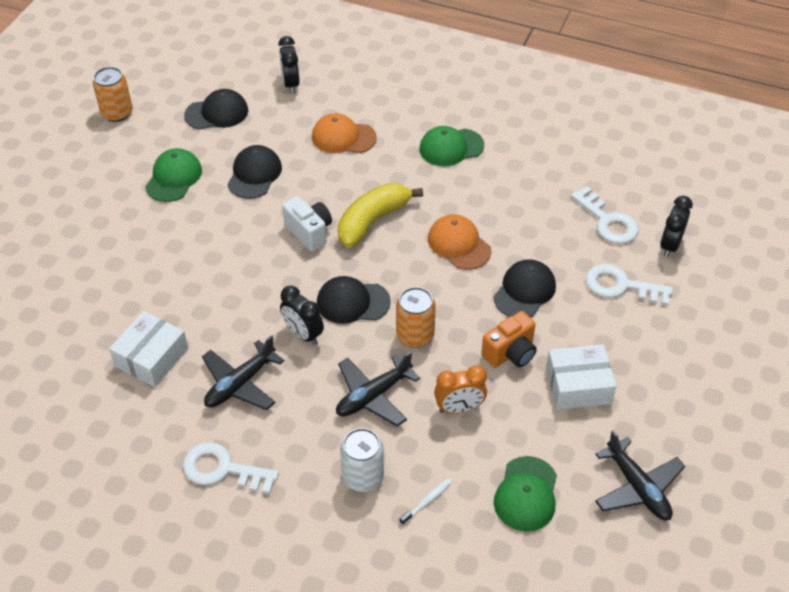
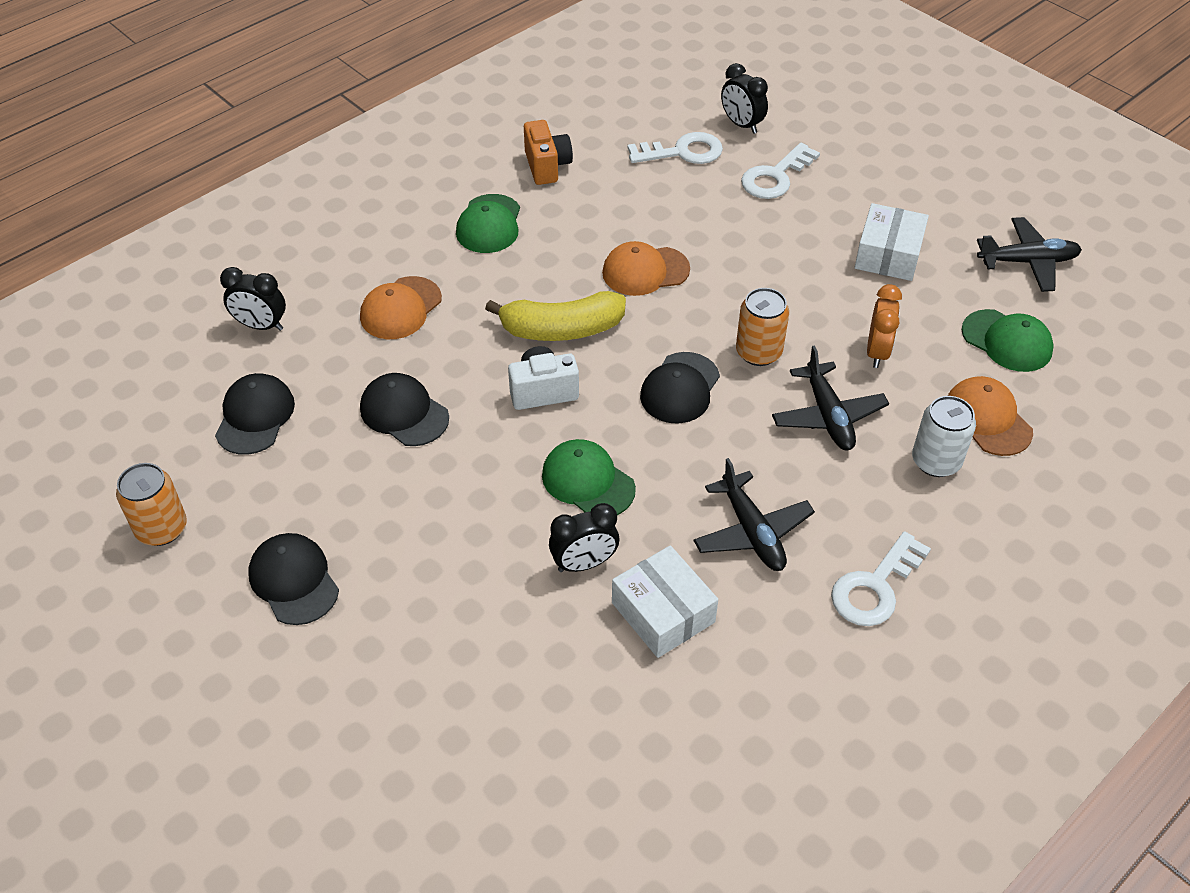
camera: 65 degrees left, 0 degrees up
green cap [145,148,202,202] -> green cap moved to [542,439,636,515]
black clock [280,286,324,345] -> black clock moved to [549,503,619,572]
yellow banana [338,183,423,248] -> yellow banana turned 75 degrees counterclockwise [485,291,626,341]
white toothbrush [399,478,453,525] -> orange cap [948,376,1033,456]
orange camera [481,311,537,368] -> orange camera moved to [524,120,573,185]
black cap [493,259,556,317] -> black cap moved to [248,533,339,625]

